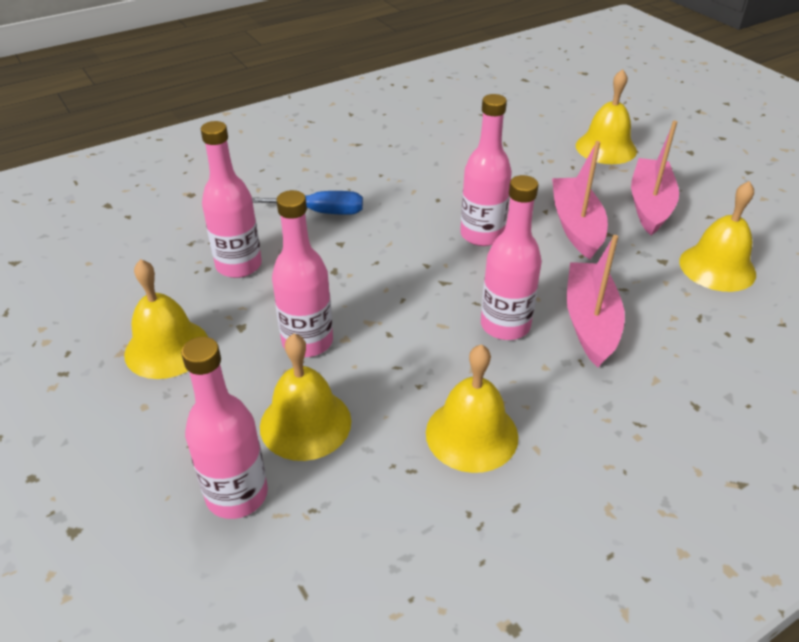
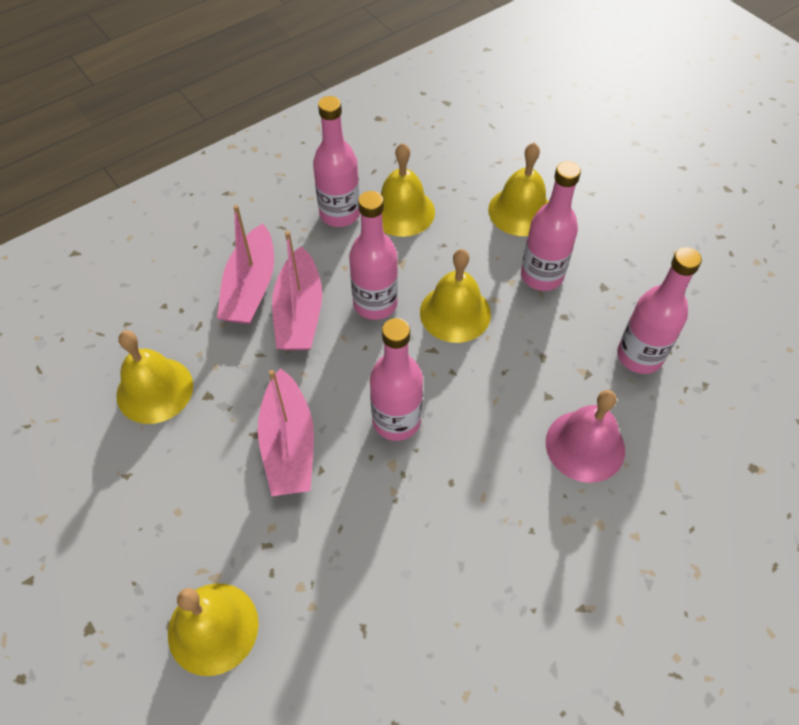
camera: 175 degrees right, 15 degrees up
yellow bell [124,259,208,379] -> yellow bell moved to [420,249,491,343]
pink bottle [181,337,268,519] -> pink bottle moved to [313,96,360,227]
blue screwdriver [252,191,363,215] -> pink bell [546,390,625,483]
pink boat [631,121,679,235] -> pink boat moved to [217,205,274,324]

